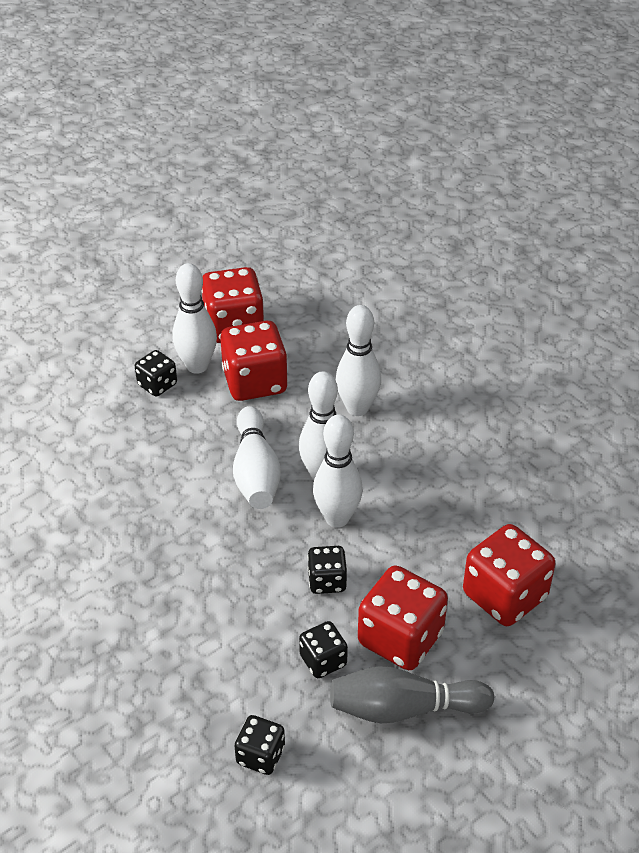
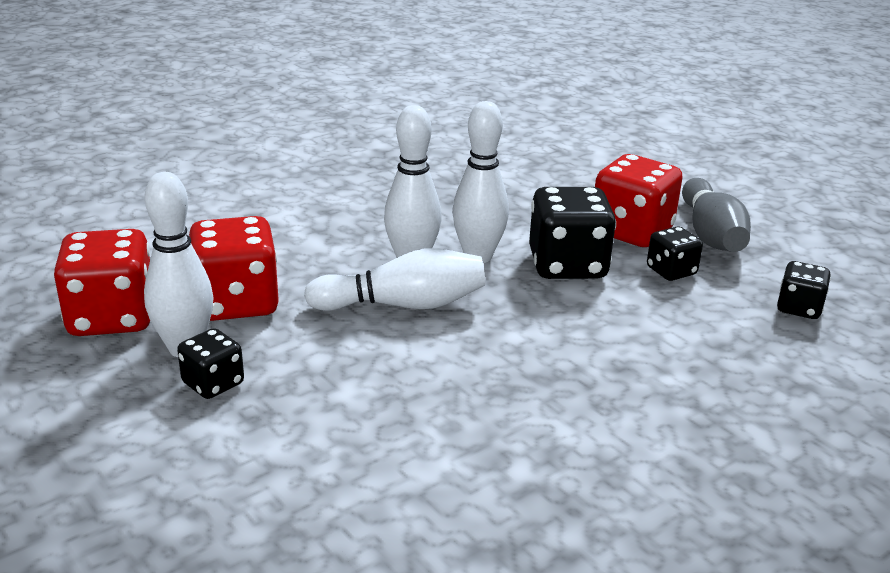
camera: 90 degrees left, 15 degrees down
black dice [307,546,347,594] -> black dice [529,187,616,279], size x1.83
white bowling pin [336,305,381,416] -> none
red dice [463,524,555,626] -> none

